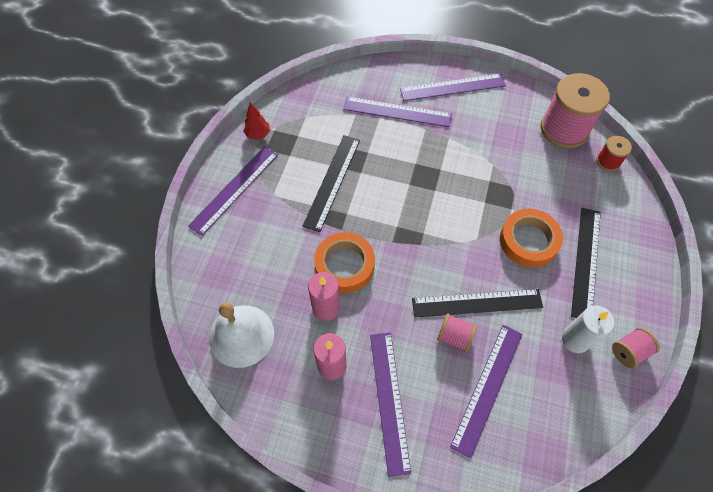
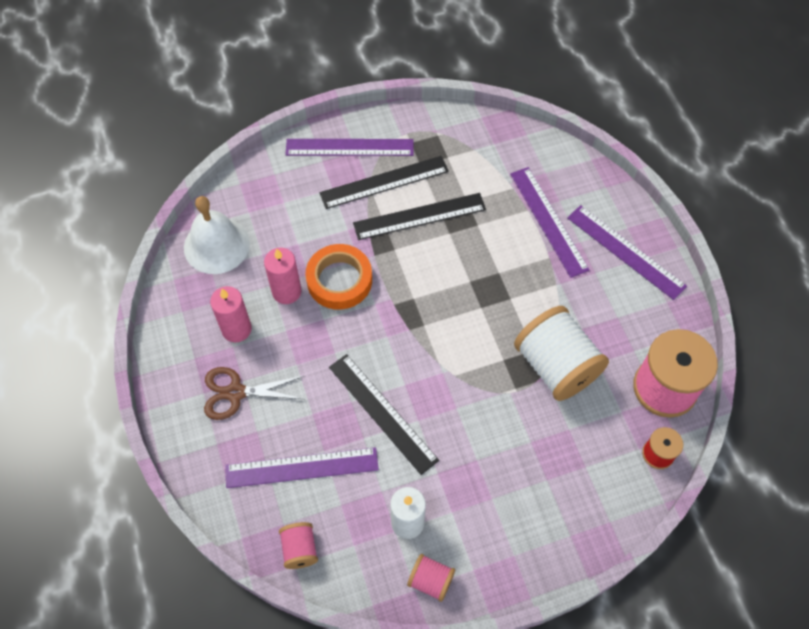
camera: 55 degrees right, 0 degrees up
red tree [243,102,270,140] -> none
purple ruler [370,332,411,477] -> brown scissors [204,367,304,420]
pink spool [437,313,477,352] -> pink spool moved to [279,522,318,569]
orange tape [500,209,563,267] -> none
black ruler [571,208,601,318] -> black ruler moved to [320,156,449,209]
none -> white spool [514,306,609,401]

